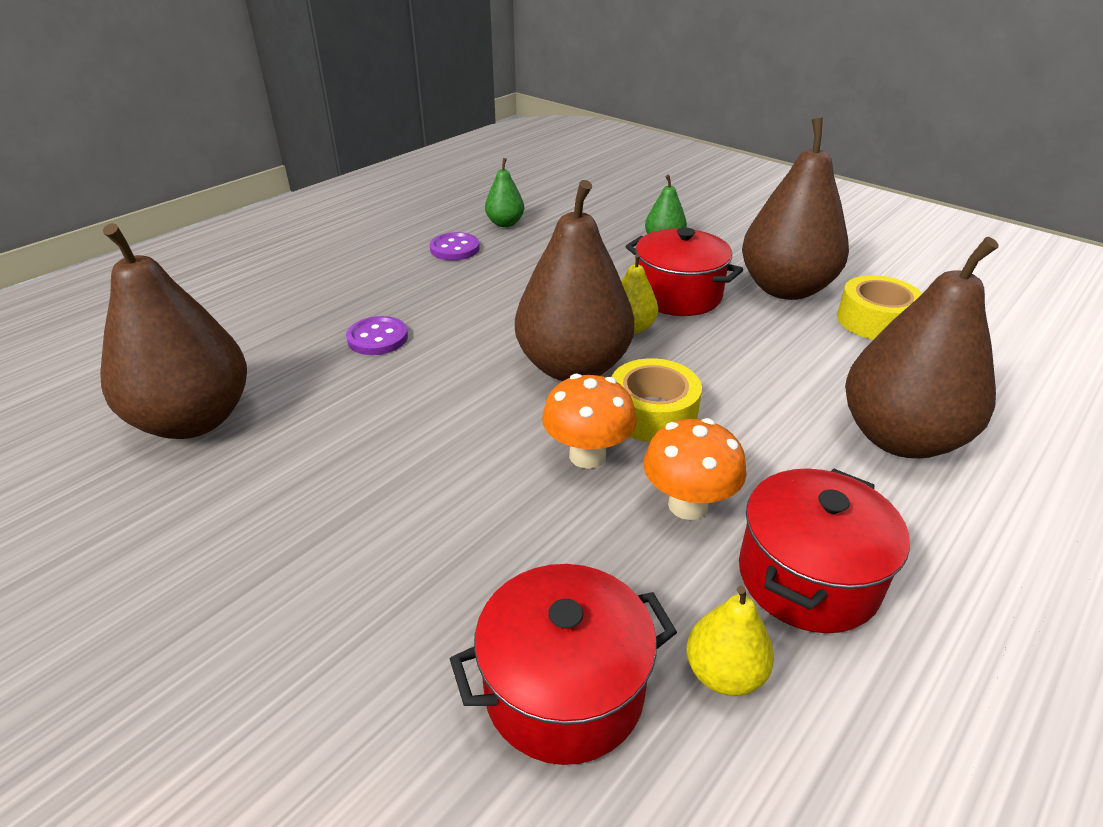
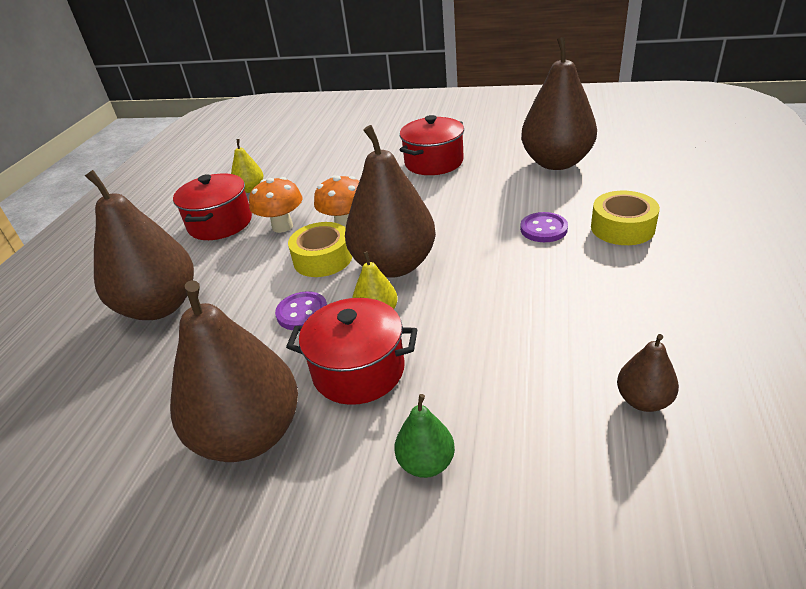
camera: 155 degrees right, 0 degrees up
purple button [430,232,480,260] -> purple button moved to [275,291,327,330]
red pot [450,564,677,765] -> red pot moved to [400,115,464,175]
green pear [485,158,524,227] -> brown pear [617,334,679,412]
yellow tape [837,275,923,340] -> yellow tape moved to [591,191,660,245]

